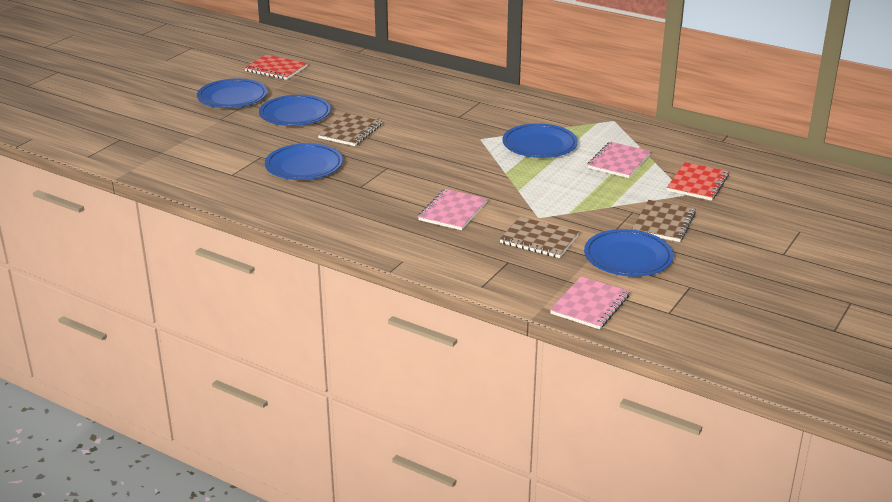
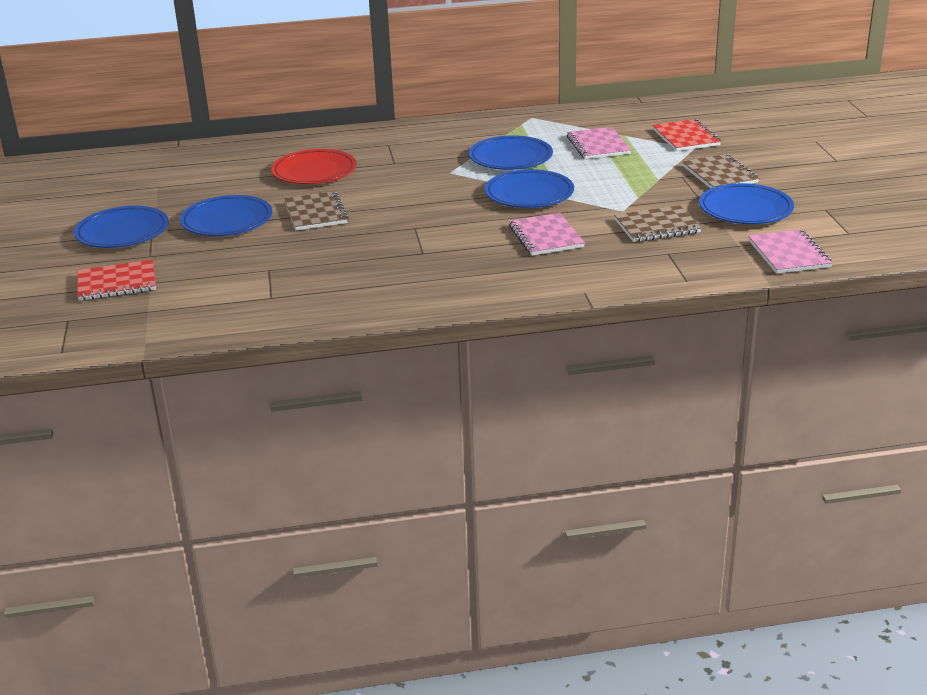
camera: 40 degrees left, 0 degrees up
red notebook [244,55,308,80] -> red notebook moved to [77,259,156,301]
blue plate [265,143,343,180] -> blue plate moved to [485,169,574,208]
none -> red plate [271,149,357,184]

